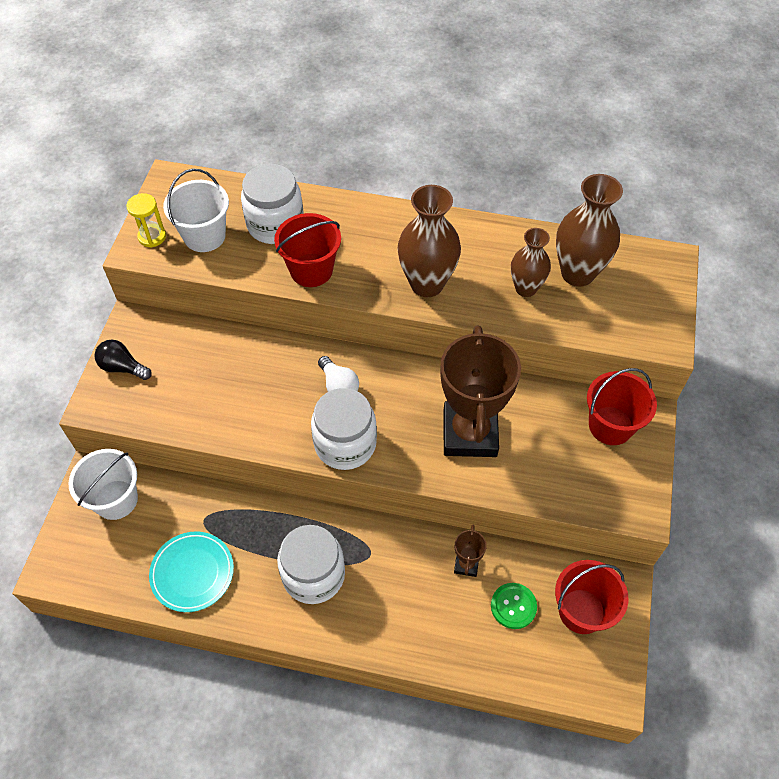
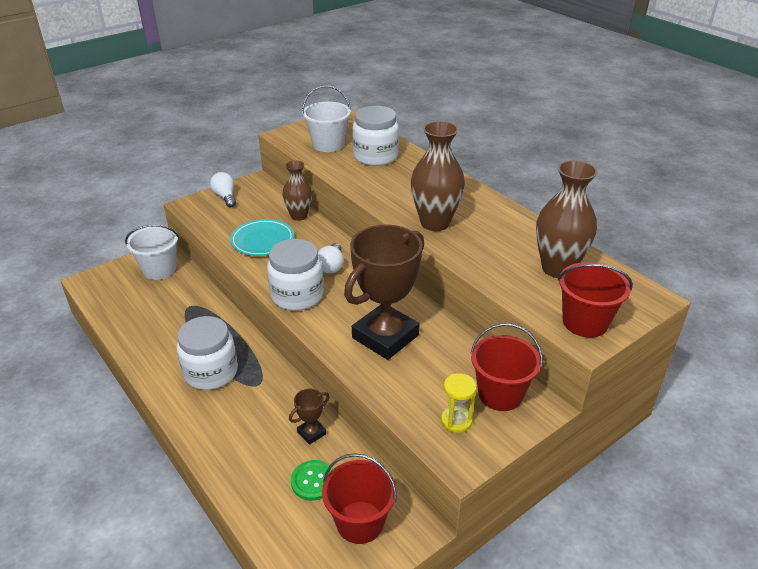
camera: 40 degrees right, 20 degrees down
black light bulb [94,340,152,380] -> white light bulb [210,172,236,207]
yellow hourglass [126,193,166,248] -> yellow hourglass moved to [441,373,477,433]
turquoise plate [149,532,234,612] -> turquoise plate moved to [230,219,294,256]
red bucket [274,213,341,287] -> red bucket moved to [558,262,633,338]
brown vase [511,228,551,297] -> brown vase moved to [282,161,312,221]

